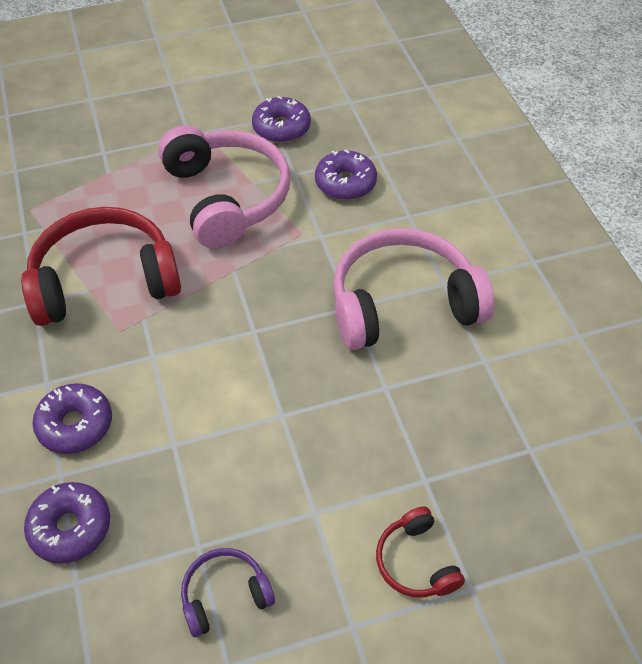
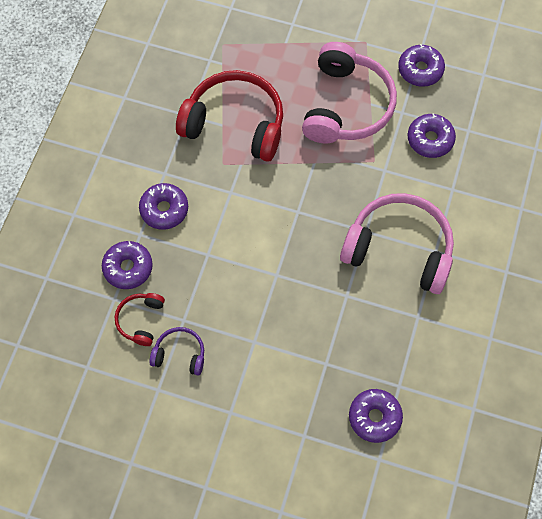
camera: 35 degrees right, 15 degrees up
red headphones [376,506,465,597] -> red headphones moved to [115,293,165,346]
none -> purple donut [349,389,403,443]

